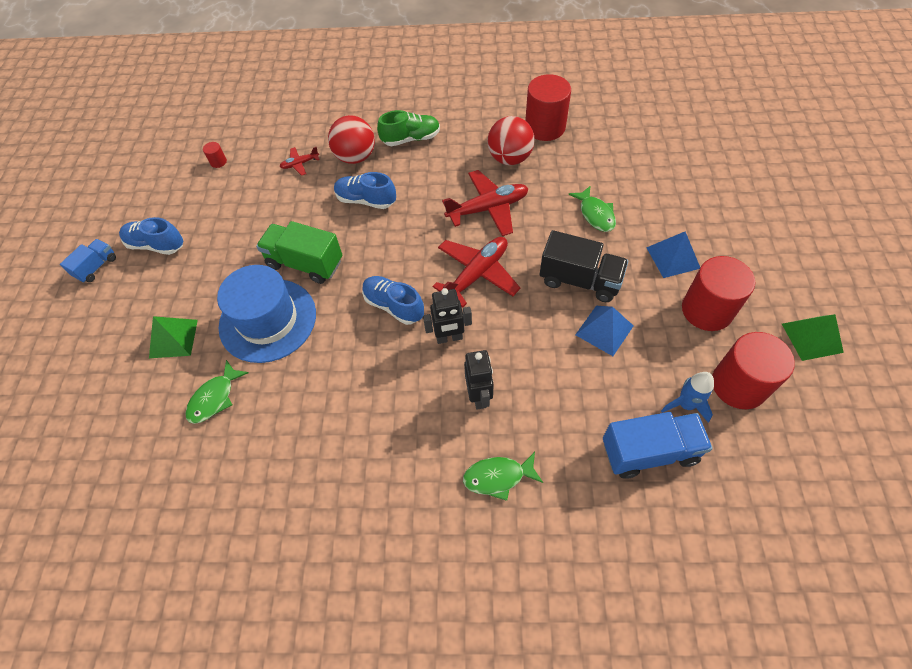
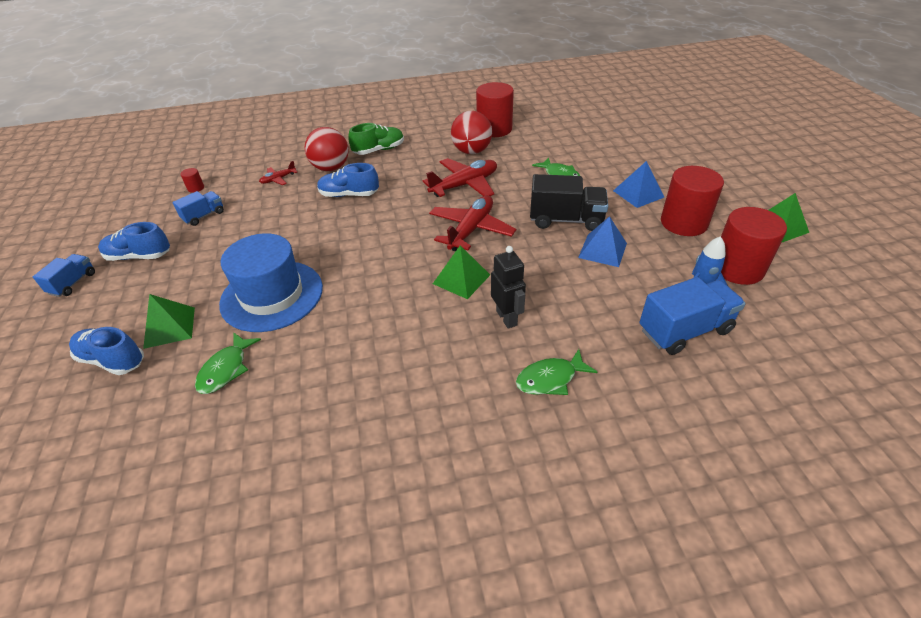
camera: 15 degrees left, 15 degrees down
green truck [256,221,342,284] -> none
blue shoe [362,276,424,325] -> blue shoe moved to [69,327,144,375]
black robot [423,288,472,344] -> green pyramid [433,245,490,299]
none -> blue truck [172,191,224,226]

